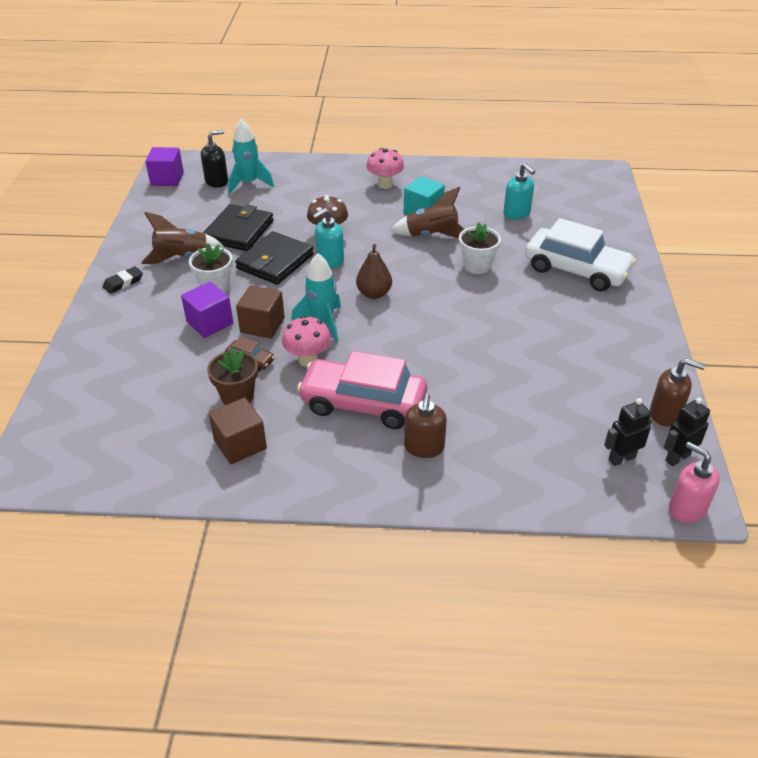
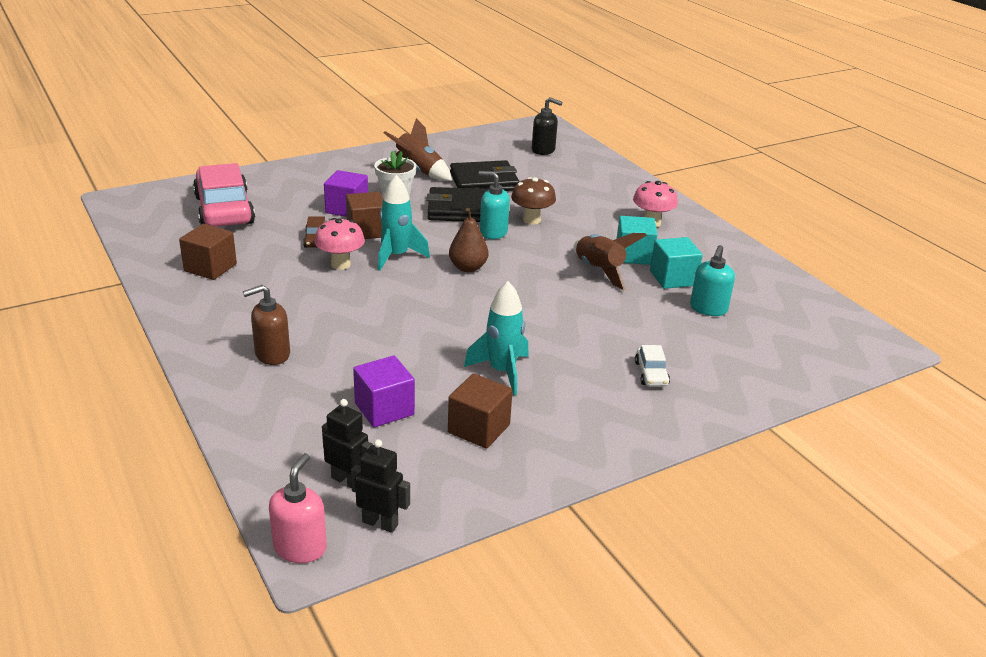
camera: 55 degrees right, 10 degrees down
black eraser [103,266,143,294] -> none
purple cube [145,147,184,186] -> purple cube moved to [353,355,415,427]
brown flower pot [207,348,258,405] -> none
turquoise rocket [228,119,274,193] -> turquoise rocket moved to [464,281,529,395]
pink car [297,351,427,429] -> pink car moved to [193,163,255,227]
white flower pot [459,222,501,274] -> none
white car [525,218,636,291] -> white car [635,345,670,386], size x0.42
brown soap dispenser [650,358,705,426] -> none
none -> brown cube [448,374,513,449]
none -> turquoise cube [650,237,703,289]

